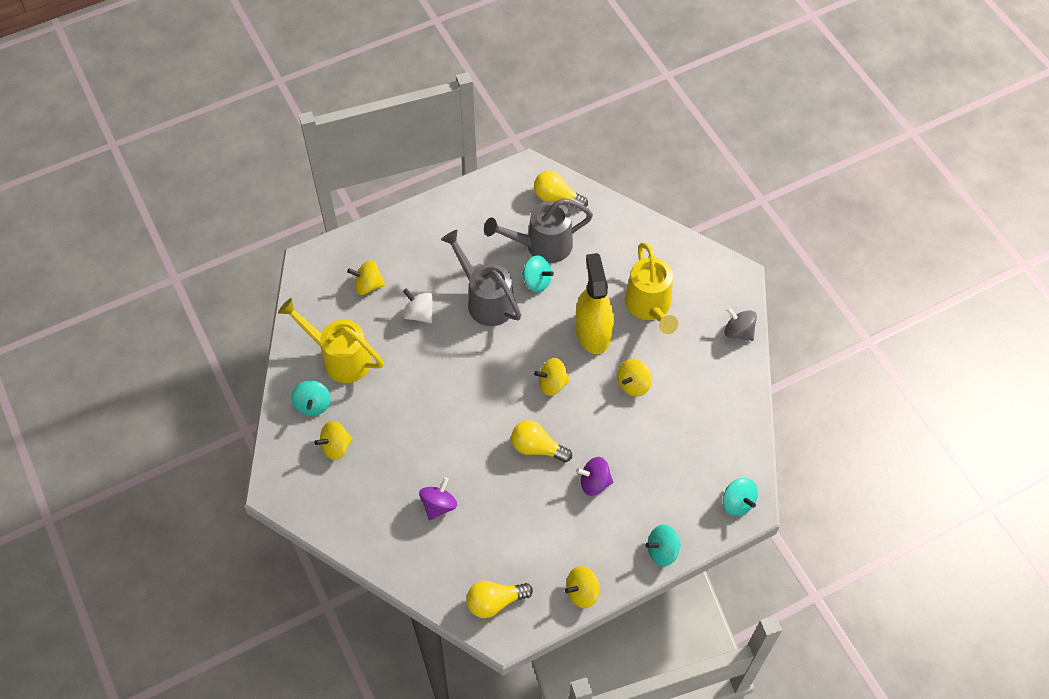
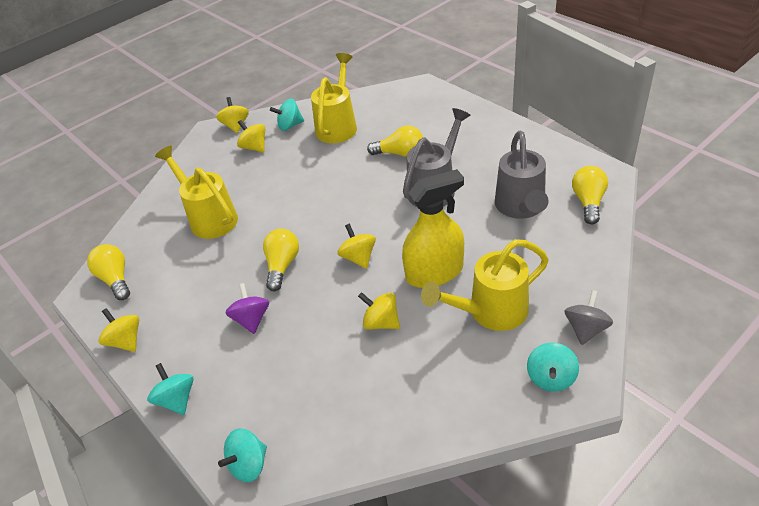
camera: 80 degrees right, 15 degrees down
yellow spinning top [347,260,385,295] -> yellow spinning top moved to [216,97,249,133]
white spinning top [403,288,433,323] -> yellow light bulb [367,125,423,157]
purple spinning top [419,477,457,521] -> yellow watering can [155,146,238,239]
grey watering can [484,198,593,263] -> grey watering can turned 150 degrees counterclockwise [495,131,549,219]
turquoise spinning top [522,255,554,292] -> turquoise spinning top moved to [527,343,579,392]
grey spinning top [724,307,757,341] -> grey spinning top moved to [565,290,613,345]

